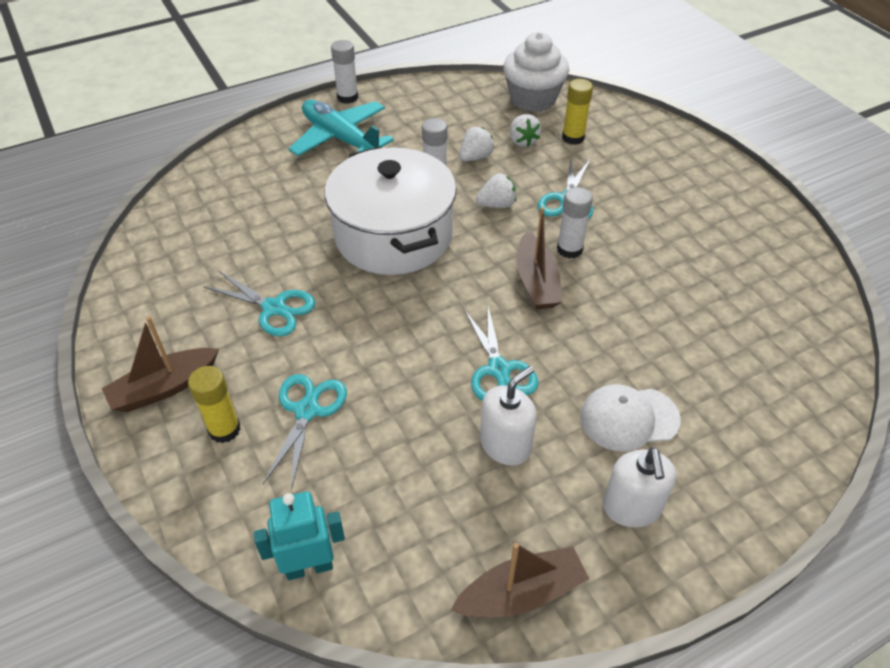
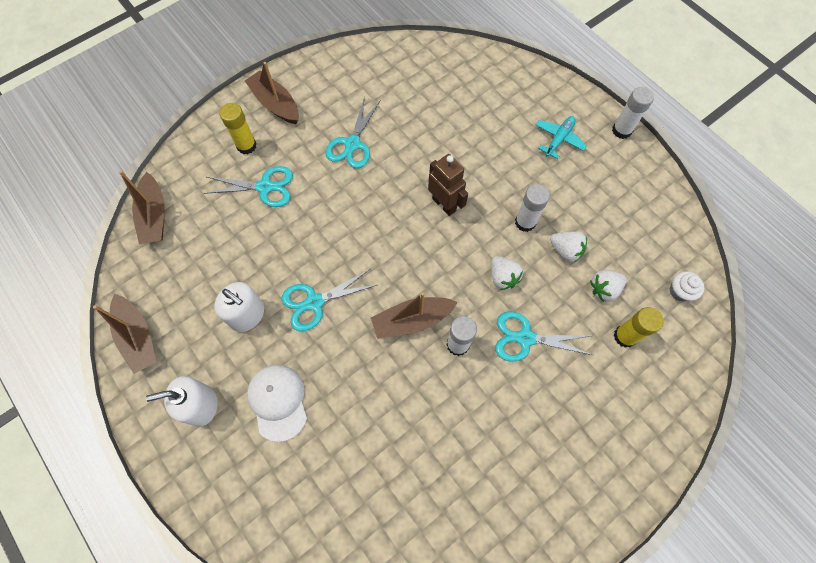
camera: 80 degrees right, 20 degrees up
turquoise robot [254,491,345,580] -> brown boat [119,171,165,245]
turquoise plane [288,100,394,156] -> turquoise plane [536,116,587,159], size x0.54
white pot [325,146,457,275] -> brown robot [428,154,468,216]
white cupcake [503,32,569,112] -> white cupcake [670,271,704,302], size x0.45

